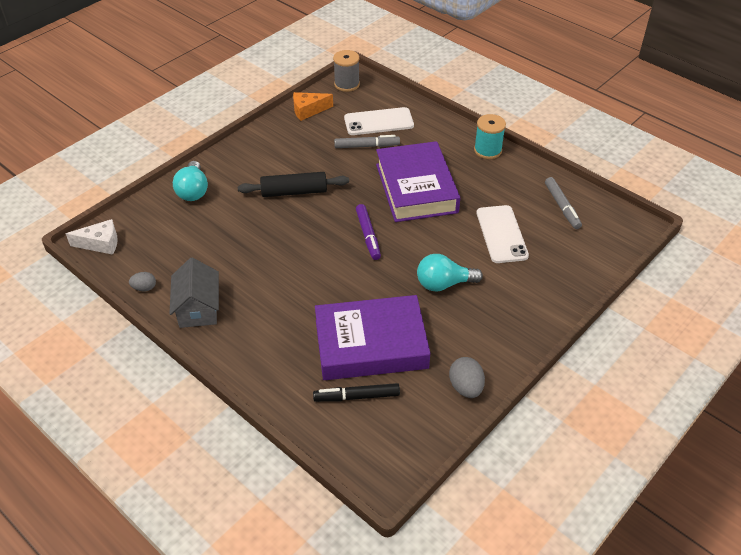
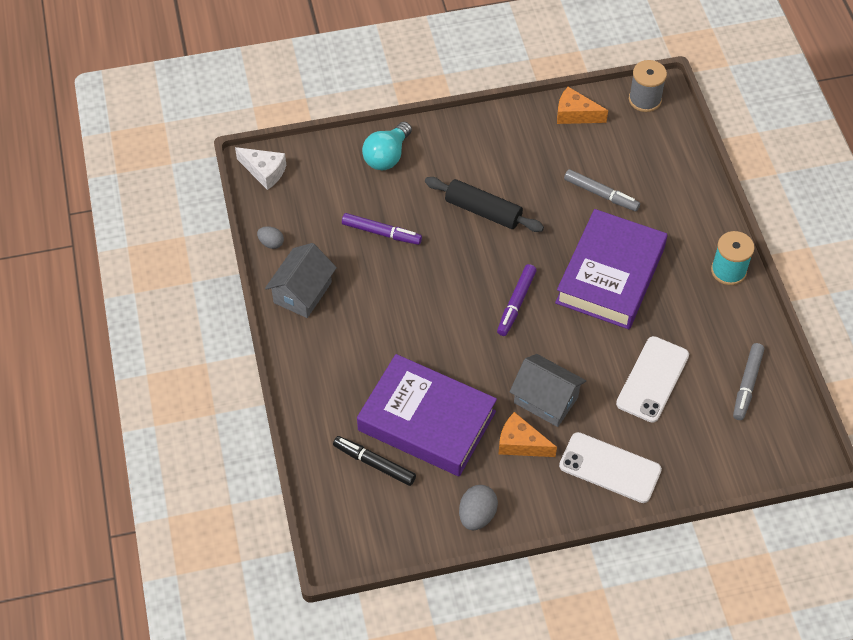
camera: 35 degrees right, 10 degrees up
white phone [344,107,414,135] -> white phone moved to [559,432,662,503]
turquoise light bulb [417,254,483,292] -> grey house [510,354,586,427]
none -> purple marker [342,213,422,245]
none -> orange cheese [498,412,557,457]

